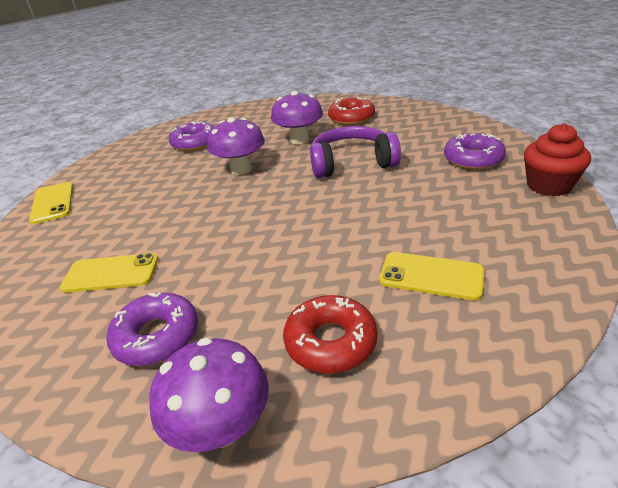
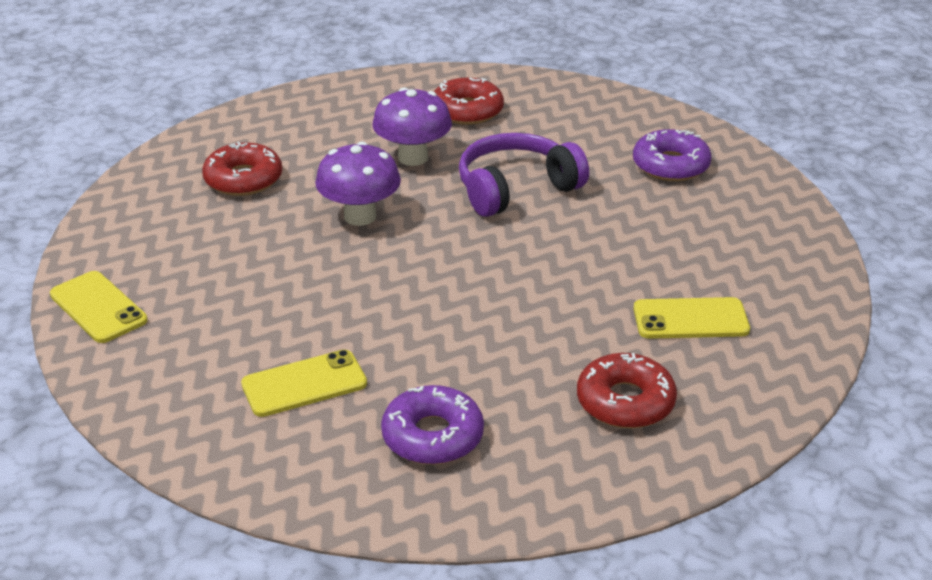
camera: 25 degrees left, 0 degrees up
purple mushroom [149,338,269,452] -> none
purple donut [169,121,215,151] -> red donut [202,142,282,196]
red cupcake [524,123,591,196] -> none

